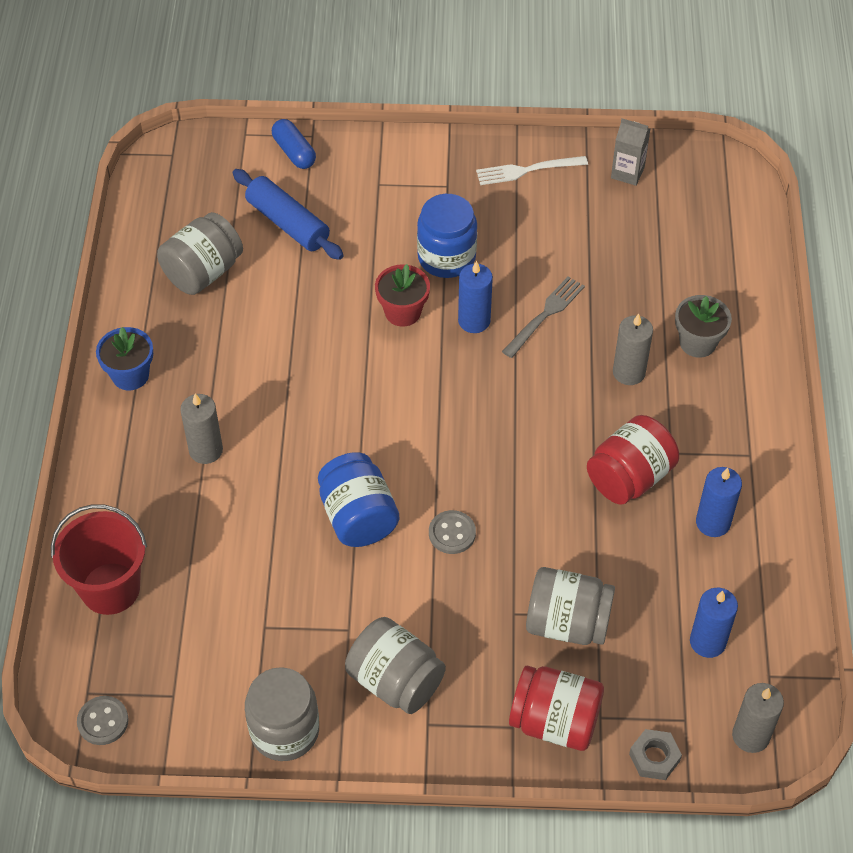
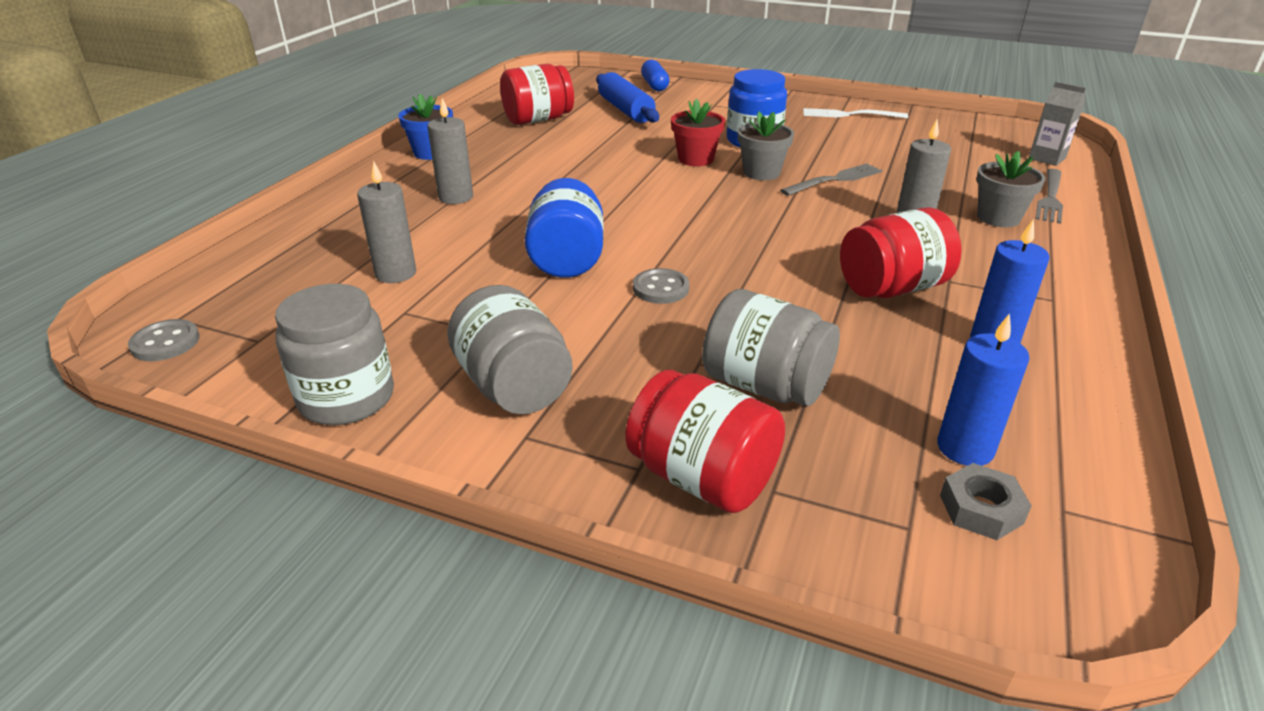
camera: 20 degrees right, 20 degrees down
red bucket [51,504,147,615] -> none
grey jar [157,212,243,295] -> red jar [500,64,574,125]
blue candle [458,261,493,333] -> grey flower pot [737,112,794,180]
grey carton [611,118,650,186] -> grey carton moved to [1029,82,1086,166]
grey nut [629,729,682,780] -> grey nut moved to [940,463,1032,540]
grey candle [732,683,784,753] -> grey candle moved to [357,161,416,283]
none -> grey fork [1035,169,1063,224]

